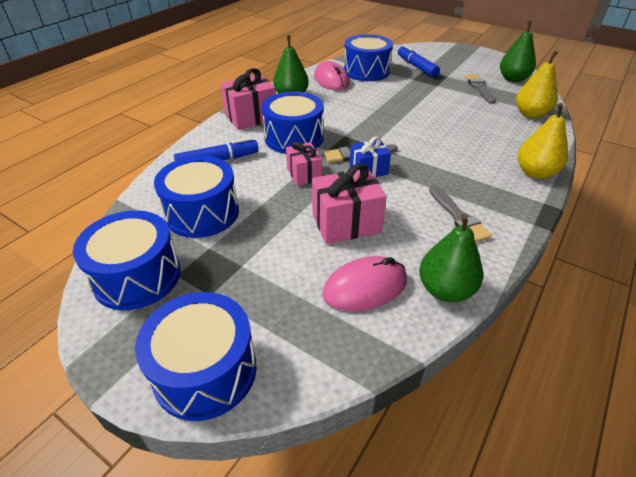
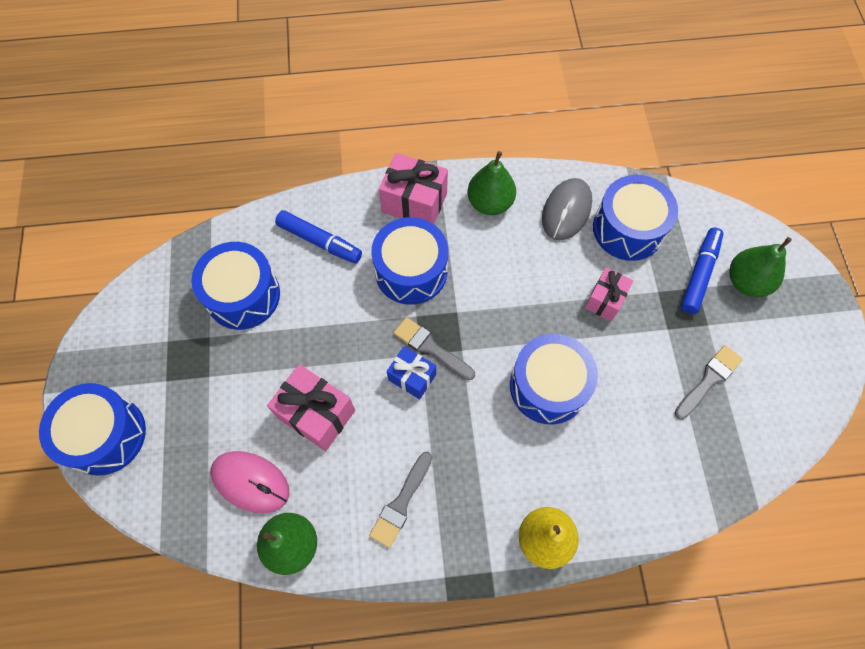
camera: 50 degrees right, 25 degrees up
blue drum [73,210,181,310] -> blue drum moved to [510,334,598,424]
pink gift [286,141,322,186] -> pink gift moved to [585,268,633,321]
pink mouse [314,61,349,91] -> grey mouse [542,178,592,241]
green pear [500,21,536,82] -> green pear moved to [729,237,792,297]
yellow pear [516,51,558,118] -> none

